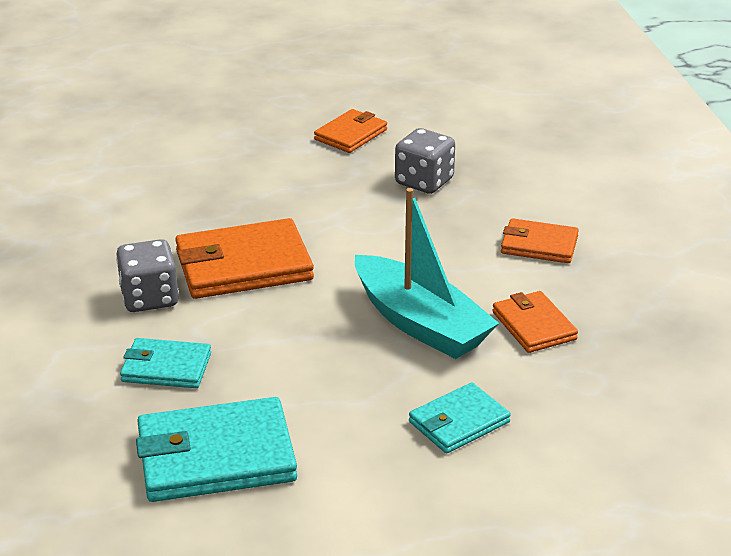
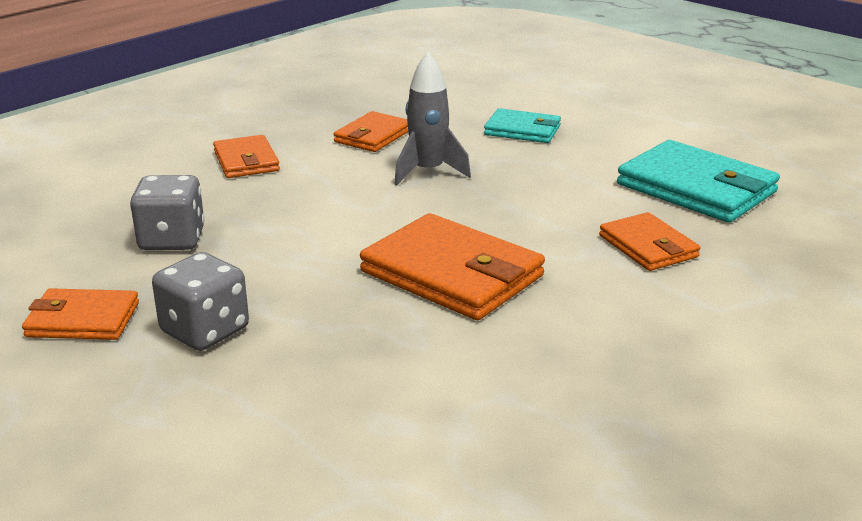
camera: 125 degrees left, 5 degrees down
grey dice [116,239,179,312] -> grey dice moved to [152,252,249,351]
turquoise wallet [120,338,211,388] -> orange wallet [599,212,700,271]
turquoise boat [355,188,499,359] -> grey rocket [394,52,471,185]

